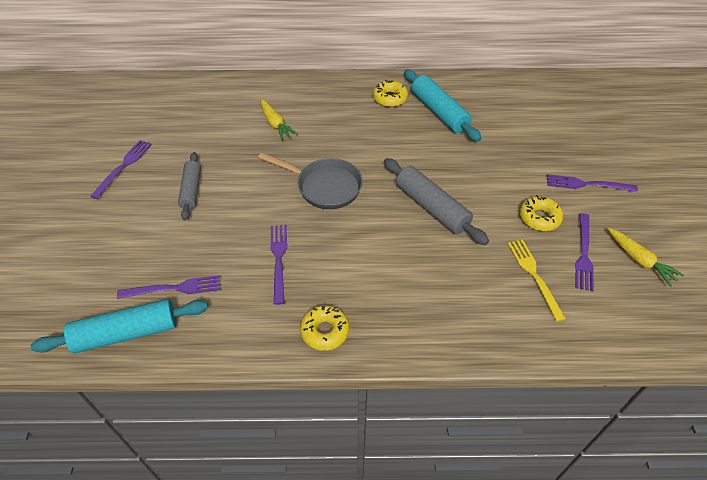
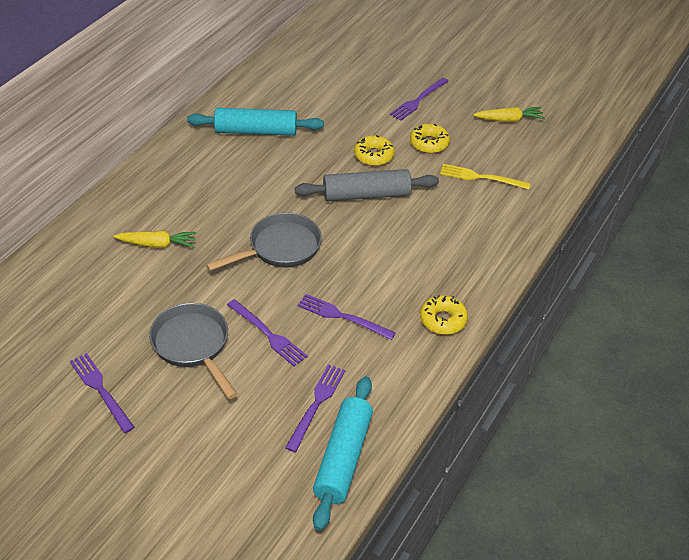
camera: 60 degrees left, 5 degrees down
grey rolling pin [178,152,201,220] -> grey pan [149,303,237,399]
yellow donut [373,80,408,107] -> yellow donut moved to [354,135,395,166]
purple fork [576,213,594,291] -> purple fork moved to [227,299,308,366]

